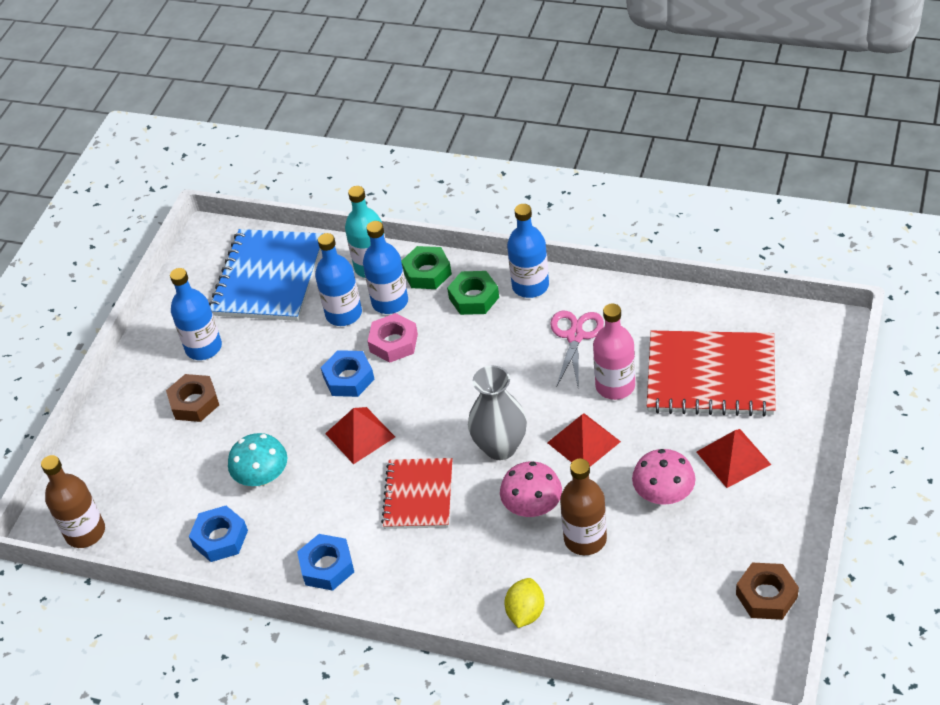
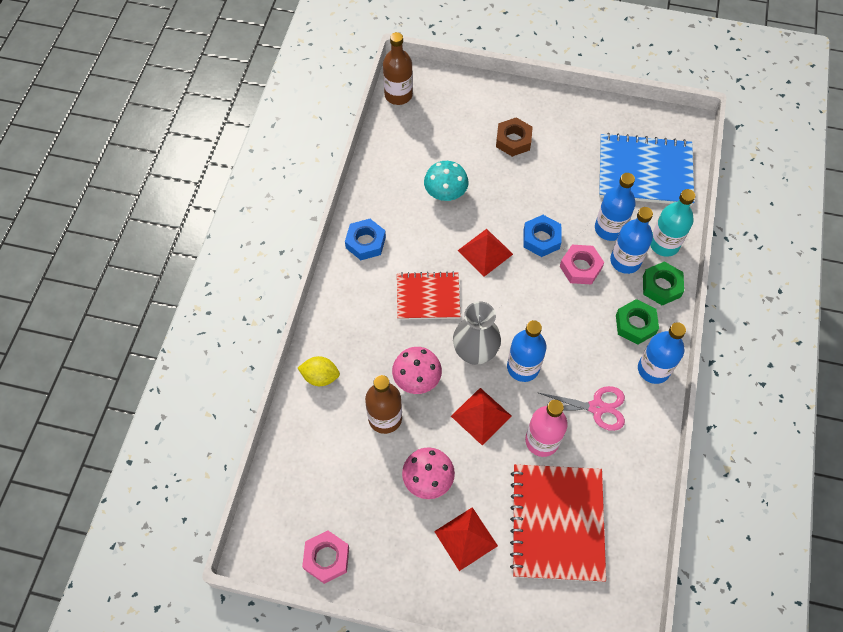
camera: 80 degrees right, 15 degrees up
blue bottle [170,268,222,360] -> blue bottle moved to [507,320,546,382]
blue nut [189,506,248,562] -> none
brown nut [736,563,799,620] -> pink nut [302,531,349,584]

